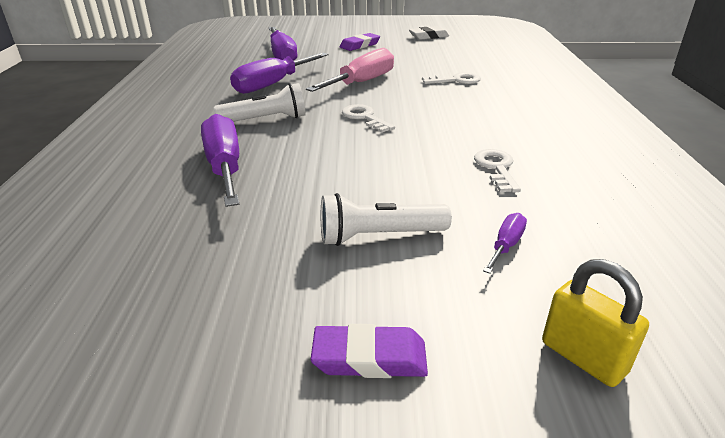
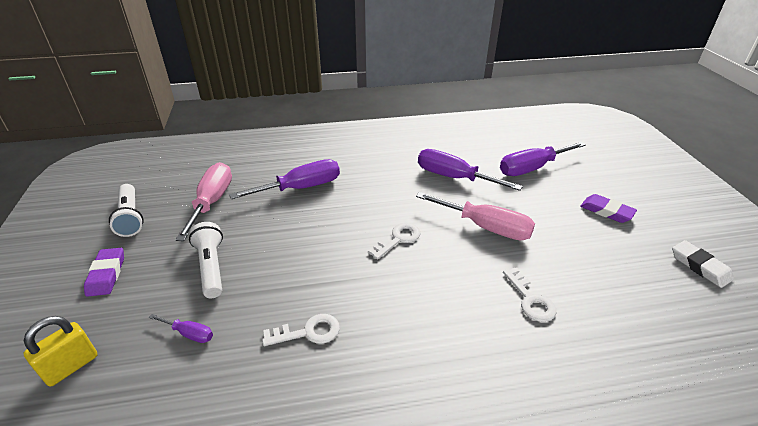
camera: 80 degrees right, 5 degrees up
white flashlight [214,83,306,122] -> white flashlight moved to [109,184,144,237]
none -> pink screwdriver [175,162,232,241]

